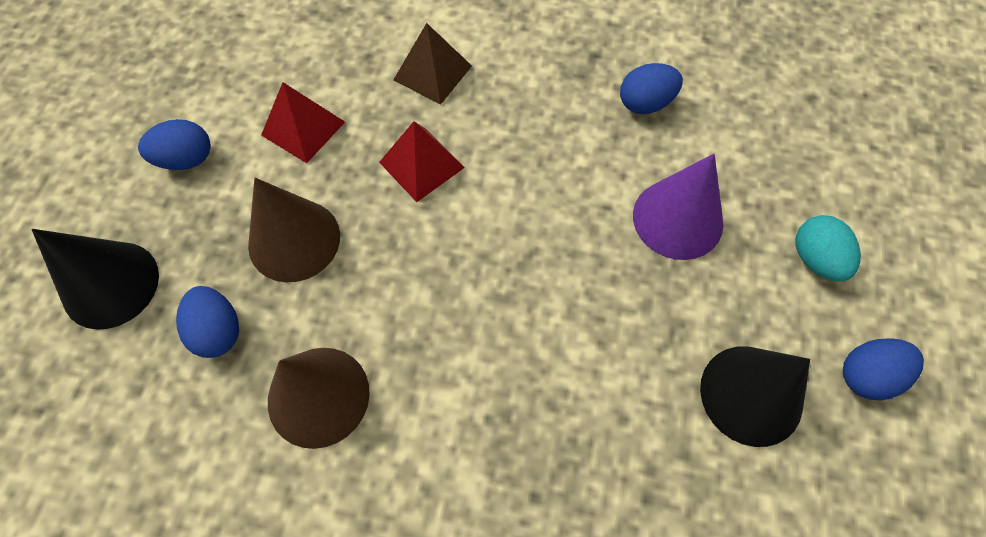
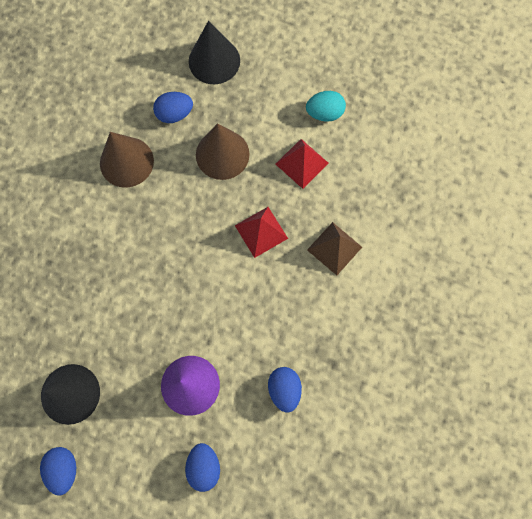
camera: 100 degrees right, 10 degrees up
blue egg [138,119,211,170] -> blue egg moved to [185,443,220,492]
turquoise egg [796,215,861,281] -> turquoise egg moved to [306,91,346,122]

